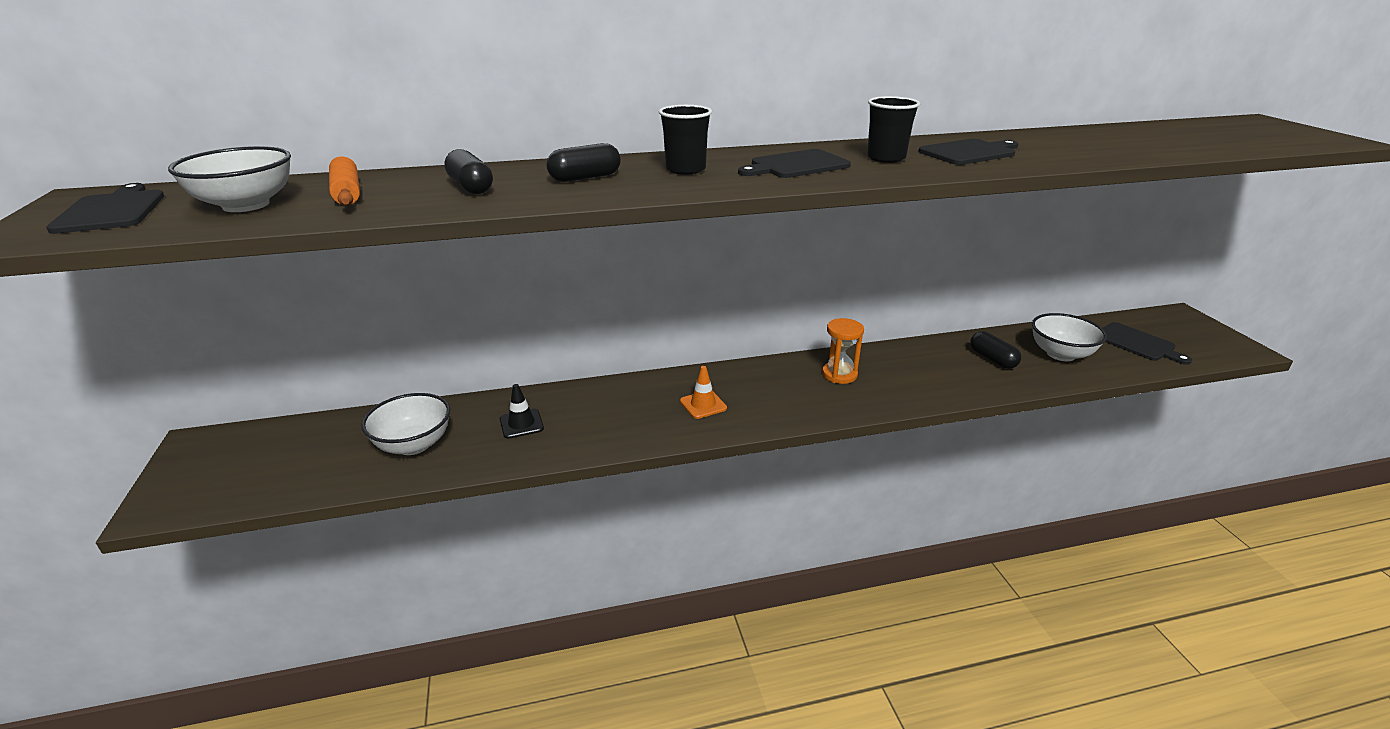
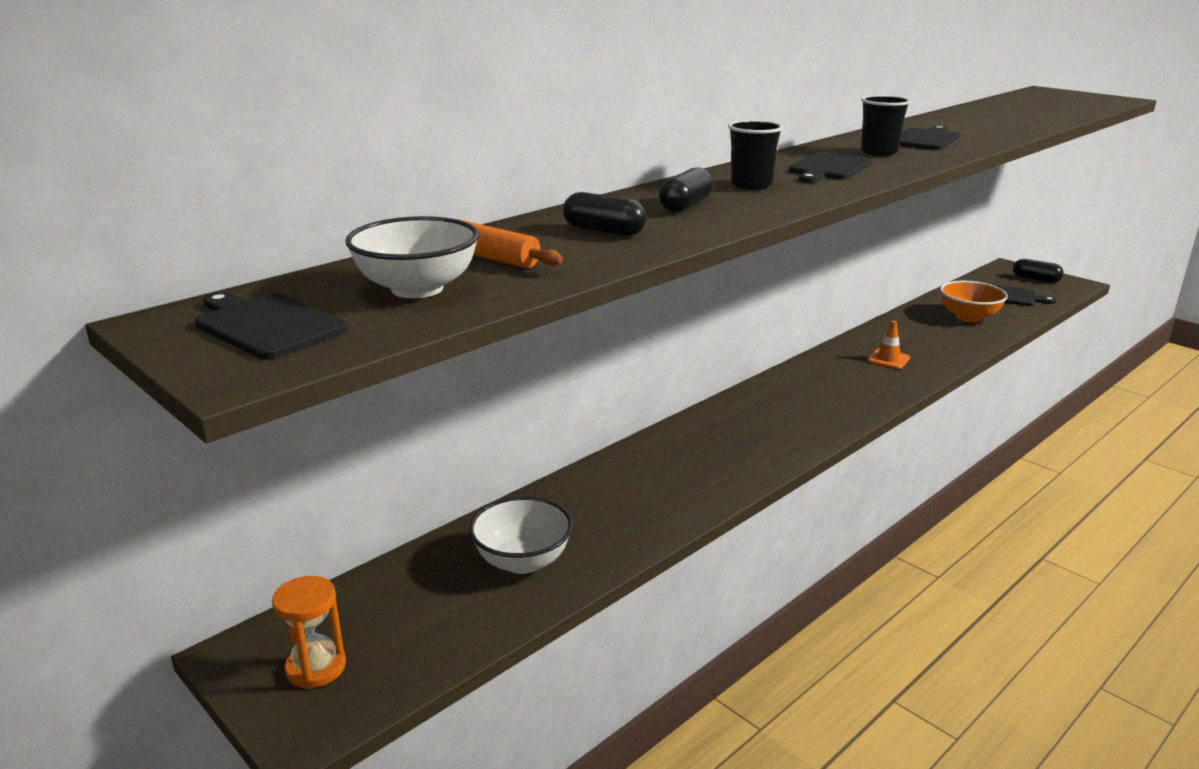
camera: 30 degrees left, 5 degrees down
black traffic cone [500,384,544,439] -> none
orange traffic cone [680,366,727,419] -> orange traffic cone moved to [867,321,910,369]
orange hourglass [822,318,864,384] -> orange hourglass moved to [272,576,346,689]
black capsule [970,331,1021,369] -> black capsule moved to [1013,259,1064,283]
white bowl [1032,313,1107,361] -> orange bowl [940,281,1008,322]

